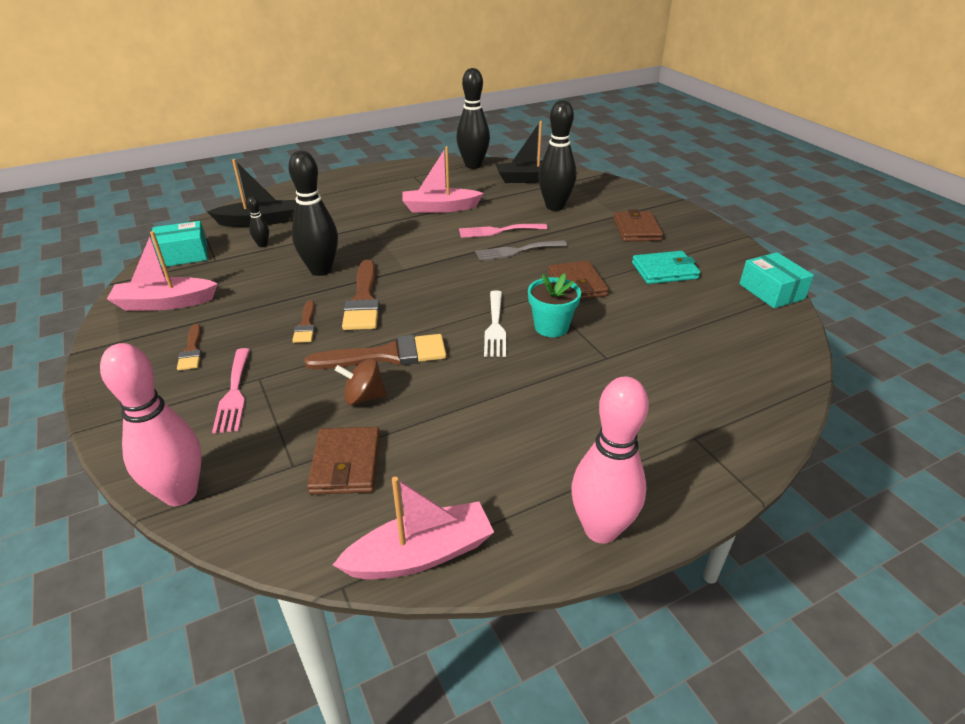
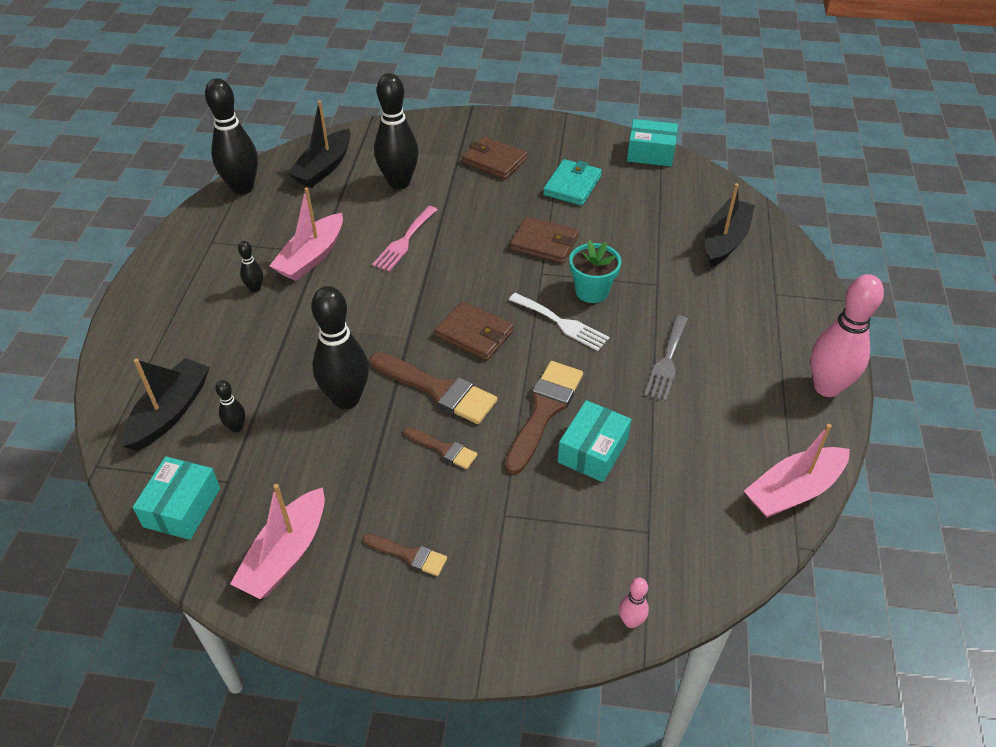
camera: 55 degrees left, 10 degrees up
pink bowling pin [100,343,202,506] -> pink bowling pin [619,577,649,628], size x0.45
pink fork [212,348,250,433] -> none
brown wallet [307,427,380,494] -> brown wallet moved to [435,301,514,360]
pink boat [333,477,494,579] -> pink boat turned 135 degrees counterclockwise [744,424,850,518]
brown spinning top [335,358,387,405] -> turquoise box [558,400,631,482]
grey fork [475,240,567,261] -> grey fork moved to [644,315,688,401]
none -> black bowling pin [238,241,263,292]
none -> black boat [705,183,755,267]

